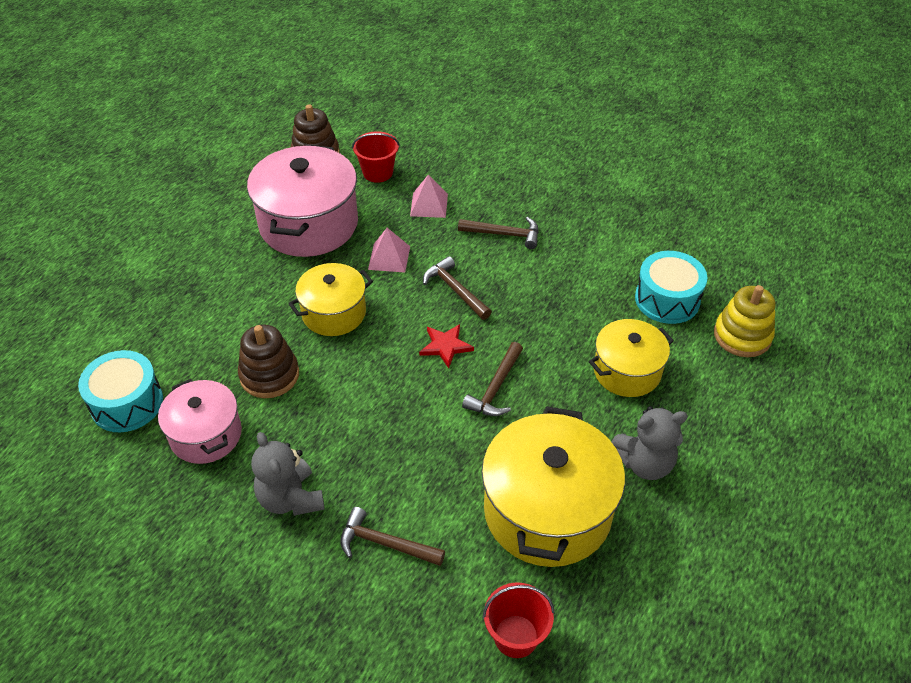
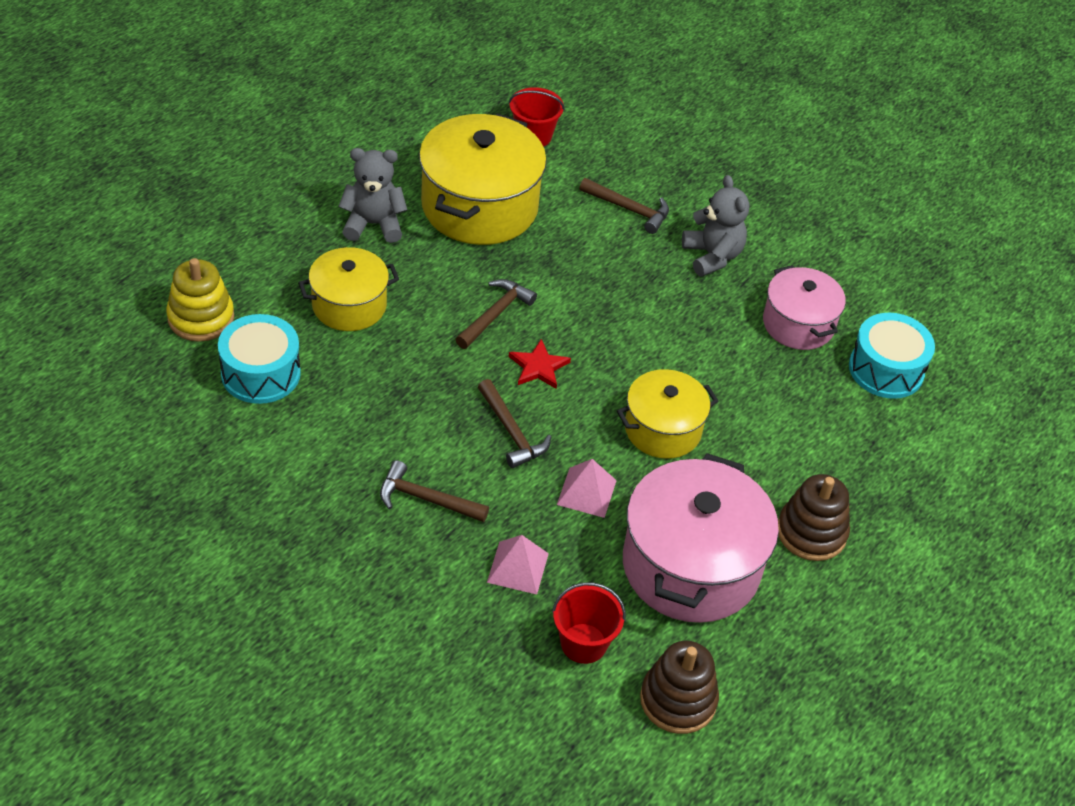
camera: 175 degrees left, 0 degrees up
brown stacking toy [238,325,299,398] -> brown stacking toy moved to [778,474,850,561]

